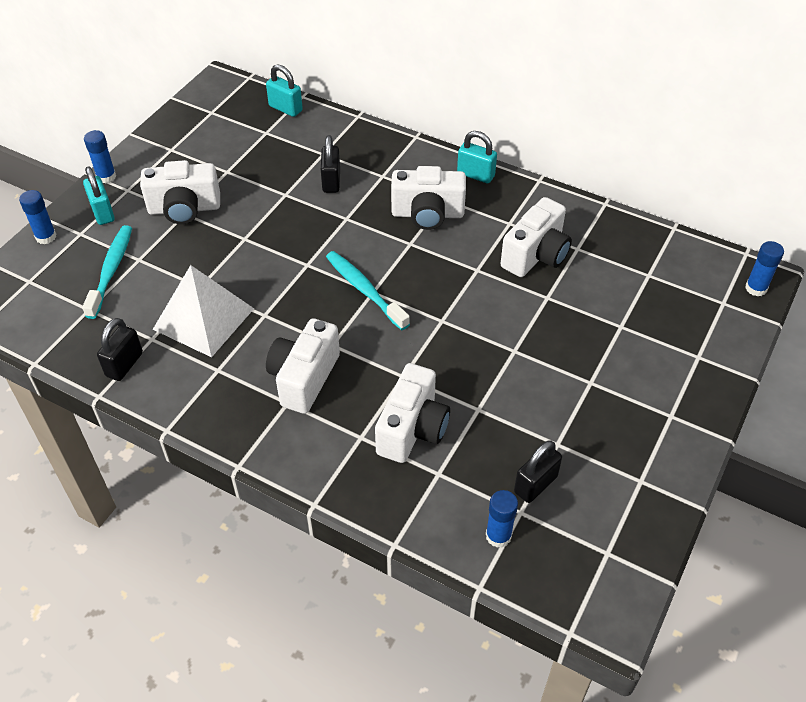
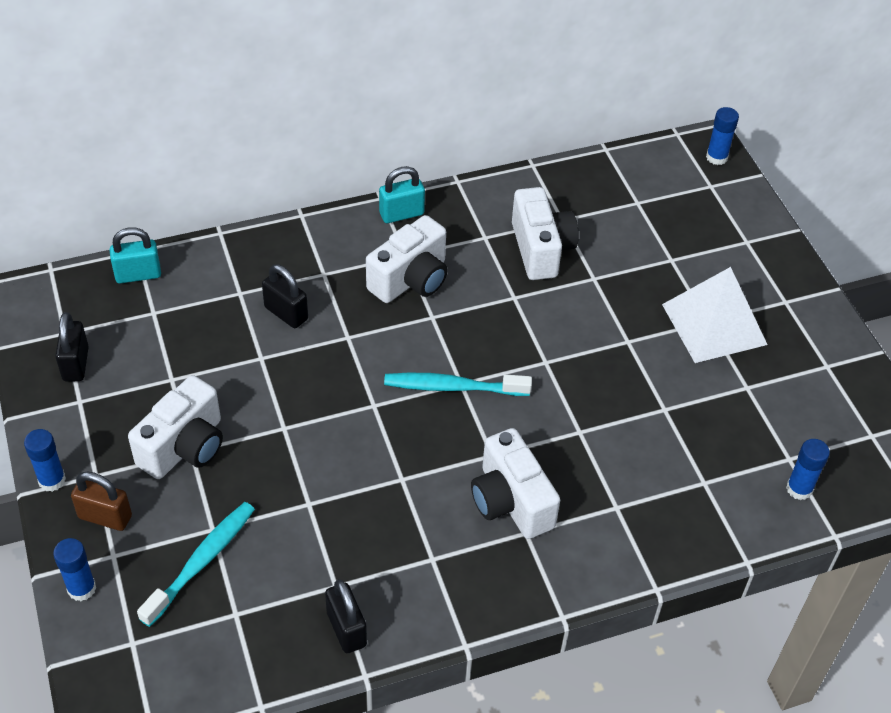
camera: 50 degrees left, 0 degrees up
turquoise toothbrush [82,225,132,319] -> turquoise toothbrush turned 75 degrees clockwise [137,502,255,627]
turquoise padlock [83,166,115,225] -> brown padlock [71,472,132,531]
white pyramid [153,265,254,357] -> white pyramid moved to [662,267,767,363]
white camera [375,363,450,463] -> none
black padlock [514,440,562,503] -> black padlock moved to [55,312,89,382]

